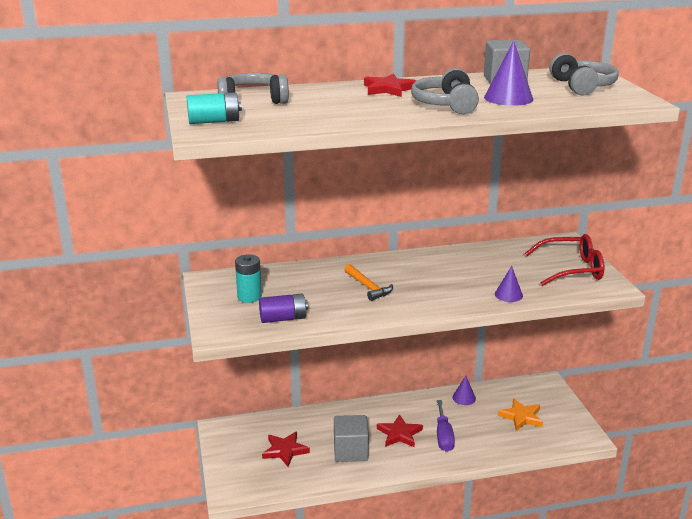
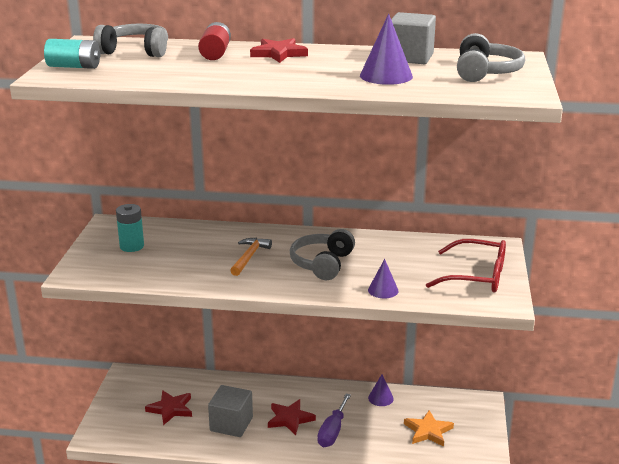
camera: 20 degrees right, 0 degrees up
purple battery [259,294,308,323] -> none
orange hammer [344,264,393,301] -> orange hammer turned 150 degrees counterclockwise [230,238,272,276]
grey headphones [411,68,479,114] -> grey headphones moved to [290,229,355,280]
none -> red battery [198,22,231,60]

